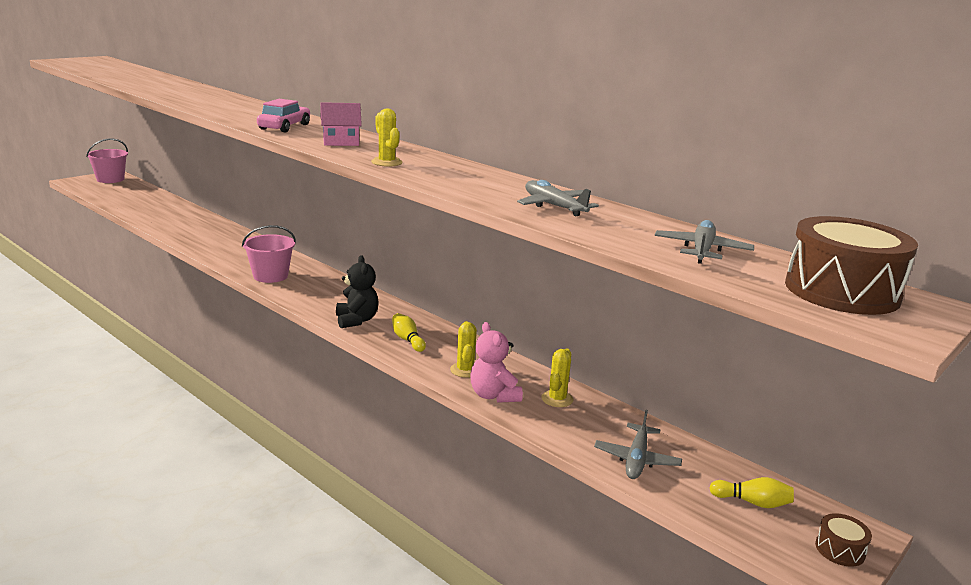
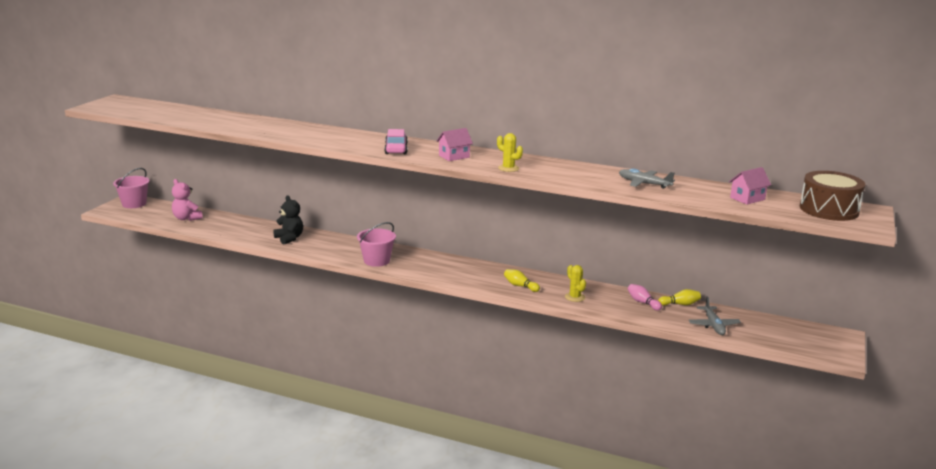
camera: 20 degrees left, 0 degrees up
black teddy bear [336,255,378,328] -> black teddy bear moved to [273,195,303,244]
pink teddy bear [470,322,523,403] -> pink teddy bear moved to [172,179,203,221]
yellow cactus [541,348,574,407] -> pink bowling pin [628,284,662,311]
grey plane [655,220,754,264] -> pink house [729,167,771,205]
yellow bowling pin [710,477,794,508] -> yellow bowling pin moved to [658,289,701,306]
brown drum [815,513,872,567] -> none

